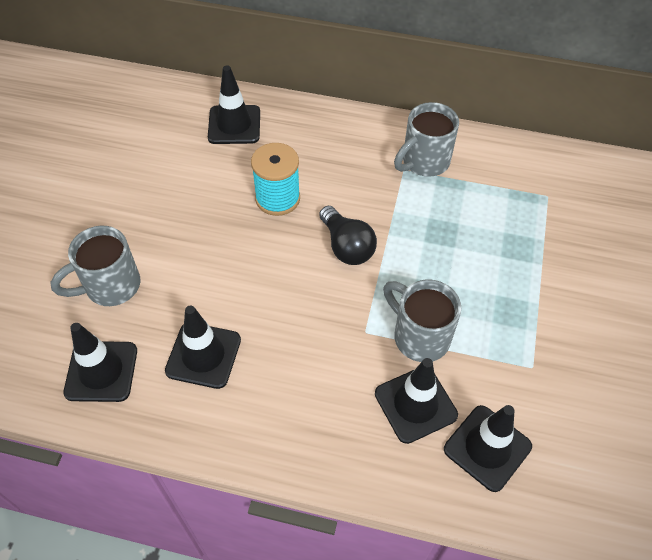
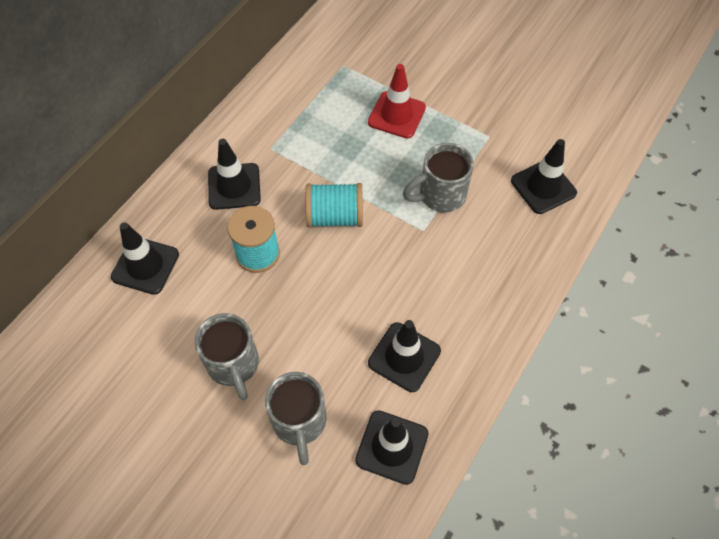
camera: 70 degrees left, 5 degrees up
black light bulb [319,206,377,265] -> turquoise spool [305,183,363,228]
black traffic cone [375,358,458,444] -> black traffic cone moved to [208,139,261,210]
grey mug [394,102,459,177] -> grey mug moved to [195,313,259,400]
none -> red traffic cone [368,64,426,139]

